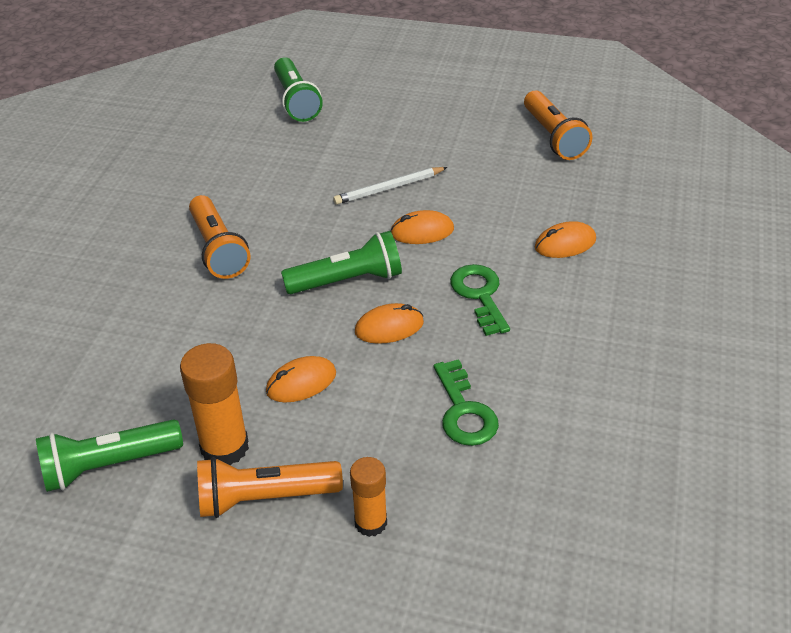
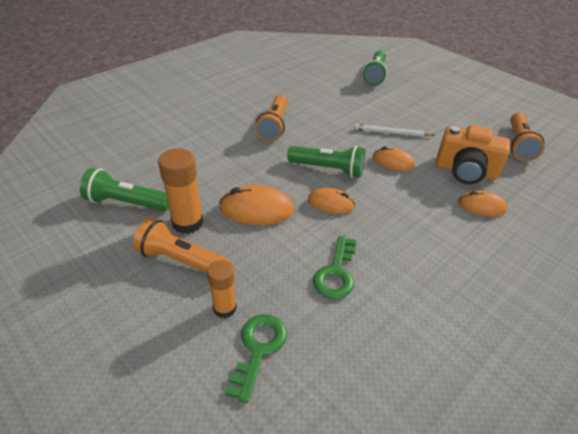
camera: 30 degrees right, 0 degrees up
orange mouse [266,356,336,403] -> orange mouse [219,185,294,225], size x1.53
green key [450,264,510,336] -> green key moved to [225,314,287,403]
none -> orange camera [436,125,510,184]

